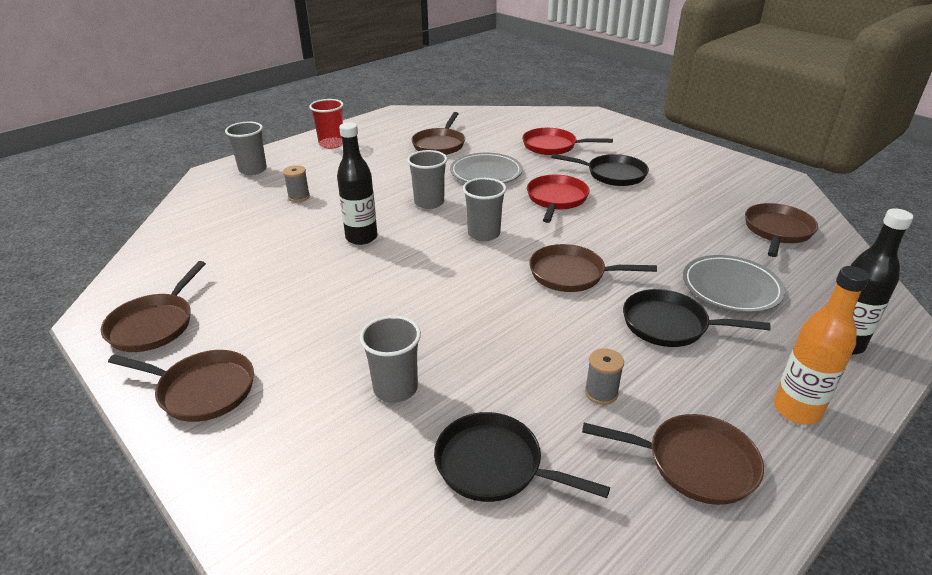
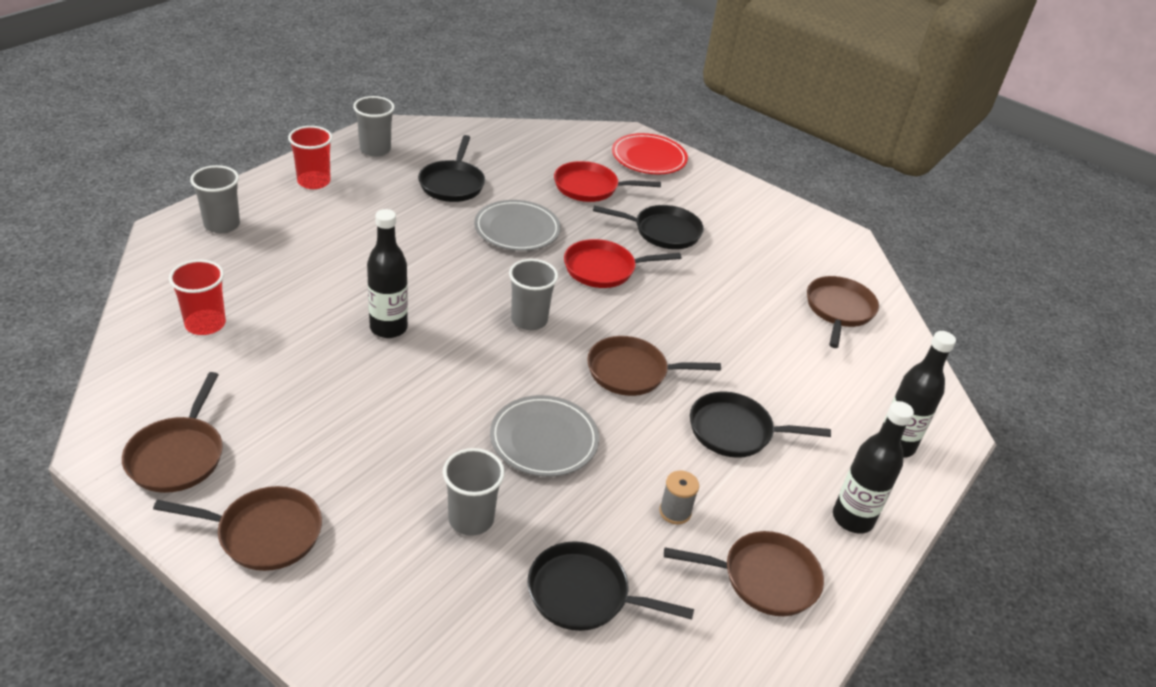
camera: 15 degrees left, 5 degrees up
grey spool [283,165,310,202] -> none
grey cup [407,150,448,209] -> grey cup moved to [353,96,395,157]
brown pan [411,112,465,155] -> black pan [418,135,485,202]
red pan [527,175,590,223] -> red pan turned 105 degrees counterclockwise [564,239,681,288]
grey plate [683,255,785,312] -> grey plate moved to [490,395,599,477]
orange bottle [774,266,870,424] -> black bottle [833,401,914,534]
none -> red cup [169,259,226,335]
none -> red plate [612,133,688,175]

